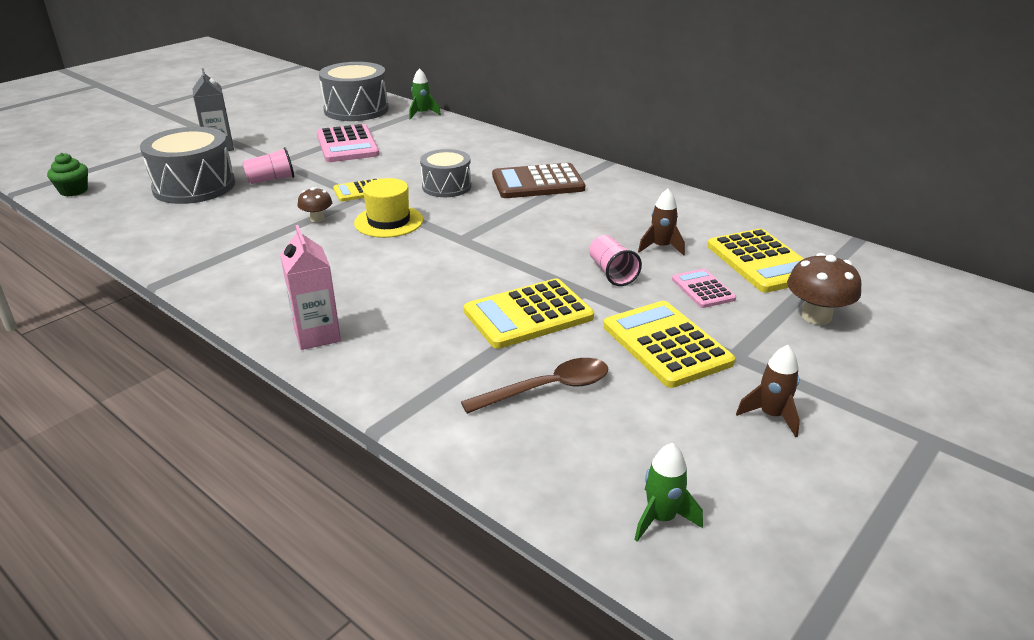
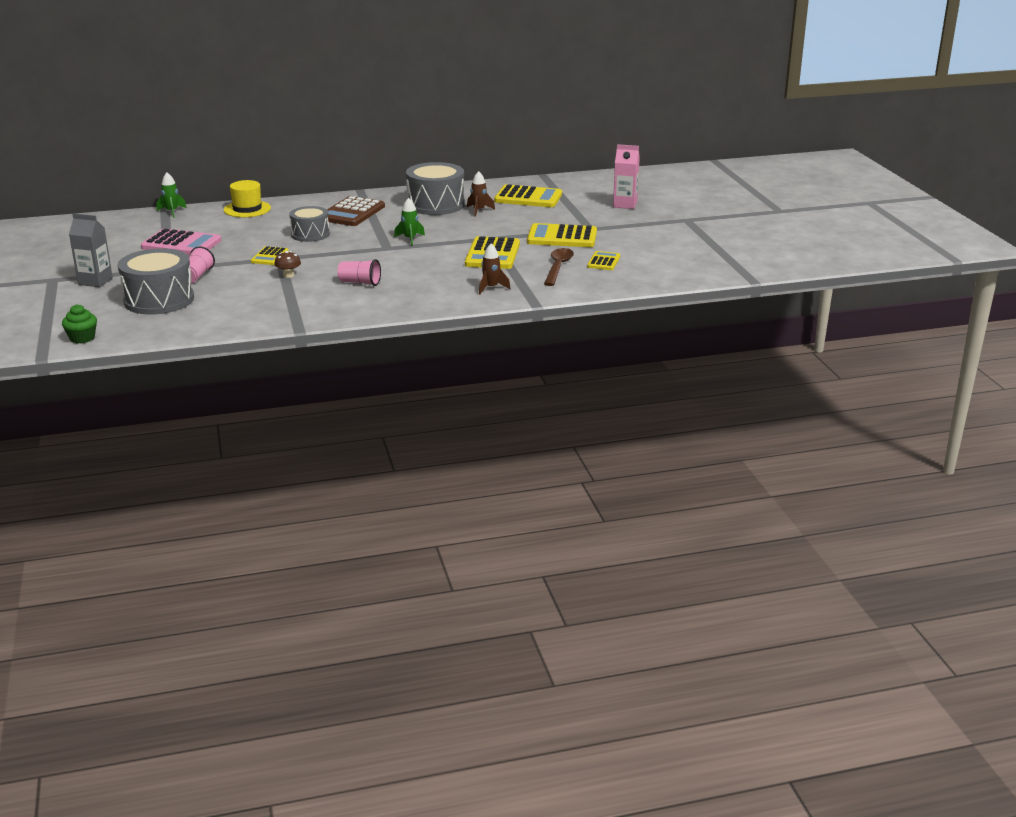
camera: 55 degrees left, 5 degrees down
pink carton [280,225,341,350] -> pink carton moved to [613,144,640,209]
grey drum [319,62,389,121] -> grey drum moved to [406,162,465,215]
yellow hat [354,178,423,238] -> yellow hat moved to [224,180,271,217]
pink cup [589,235,642,286] -> pink cup moved to [337,259,381,286]
green rocket [634,443,703,542] -> green rocket moved to [394,198,425,246]
pink calculator [672,269,736,308] -> none
brown rocket [736,345,800,437] -> brown rocket moved to [479,244,510,294]
brown mushroom [787,253,861,325] -> none
none -> yellow calculator [587,251,620,270]

